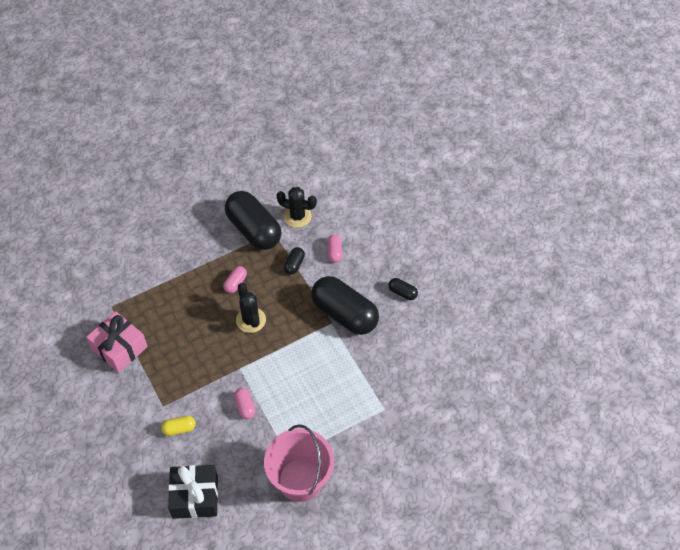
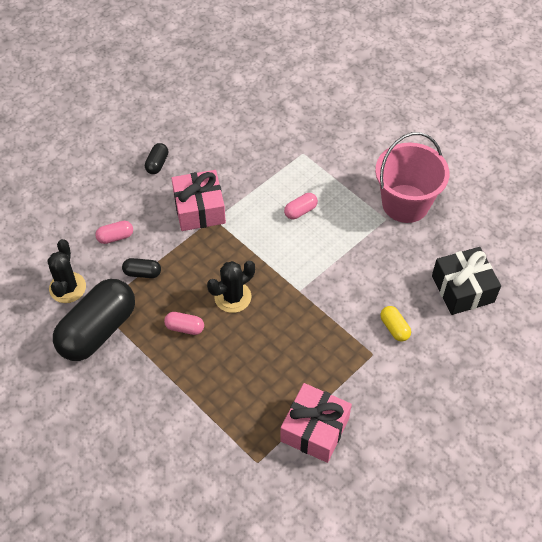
camera: 105 degrees left, 0 degrees up
pink capsule [234,388,255,419] -> pink capsule moved to [284,193,318,219]
black capsule [311,276,379,335] -> pink gift [171,170,226,231]

